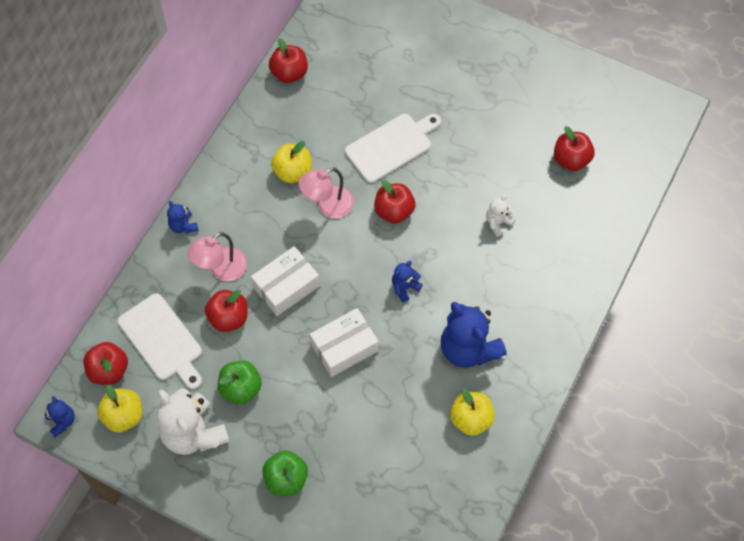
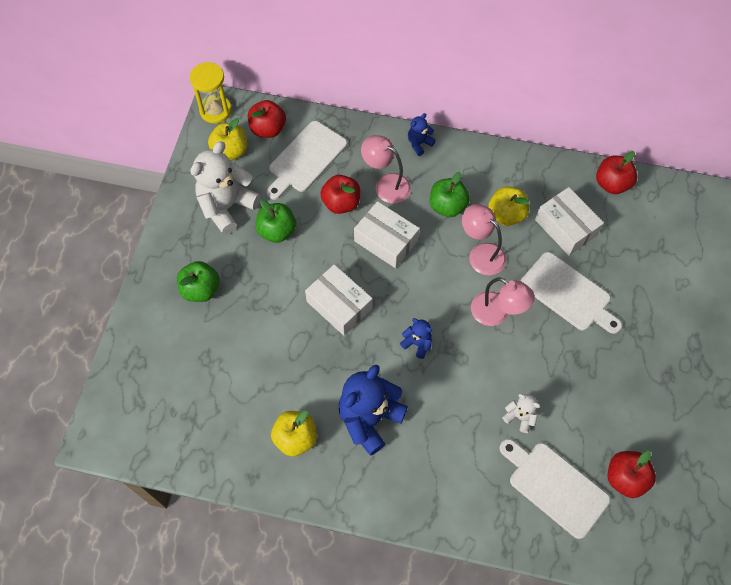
camera: 75 degrees right, 0 degrees up
blue teddy bear [45,396,75,437] -> yellow hourglass [190,62,232,123]
red apple [374,180,415,223] -> pink lamp [471,277,535,326]
none -> green apple [430,172,470,217]
none -> white cutting board [500,439,610,539]
none -> white box [535,187,604,256]

